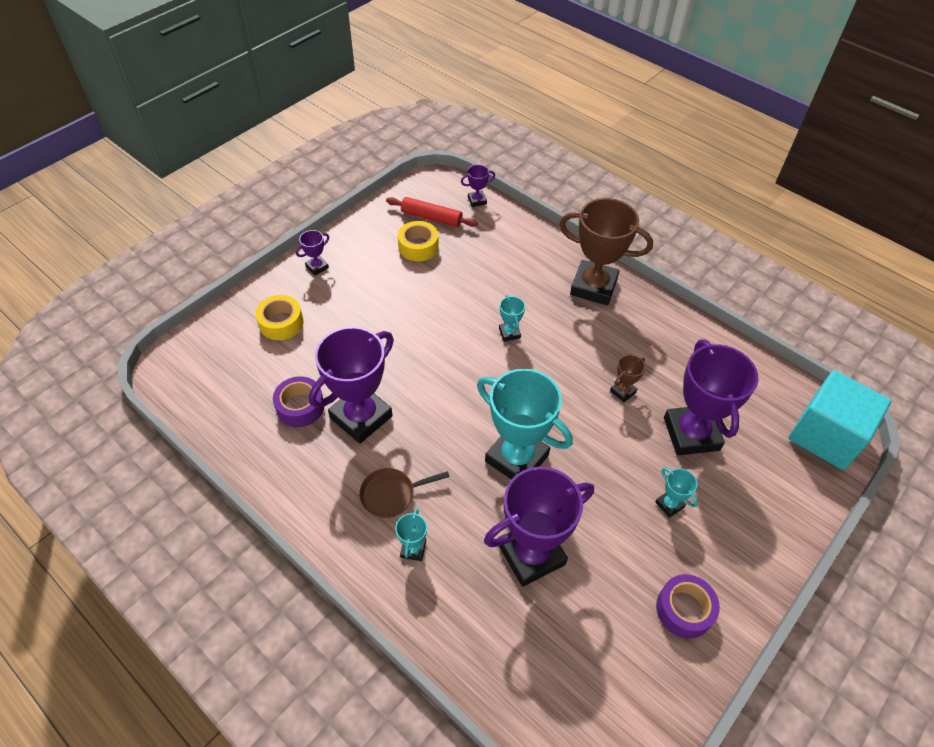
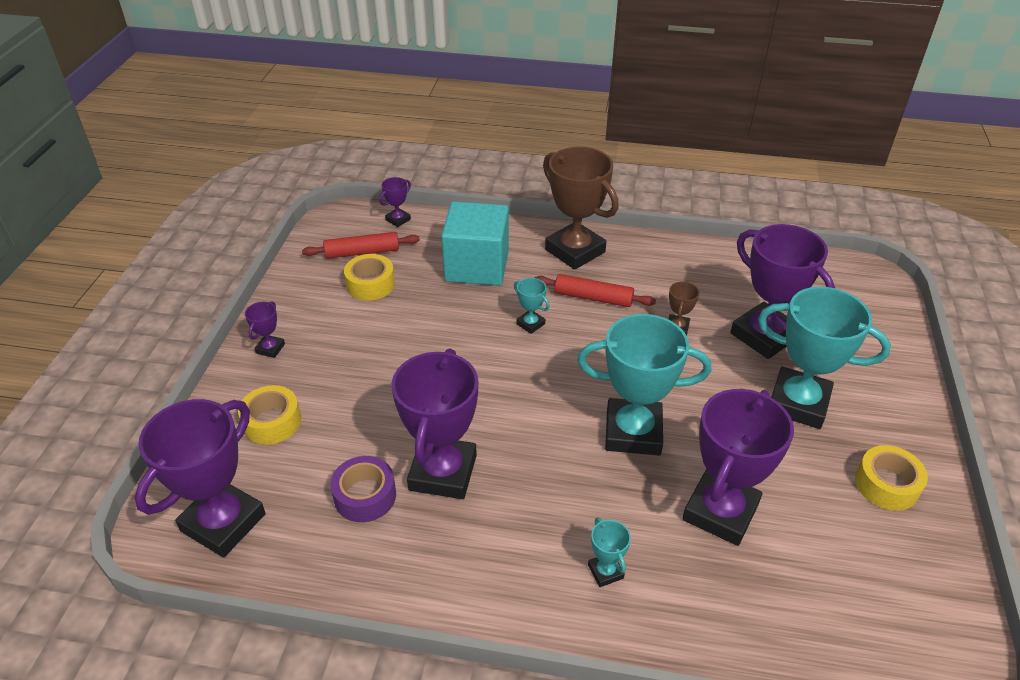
camera: 30 degrees left, 10 degrees down
brown pan [359,468,450,518] -> none
brown trophy [559,198,653,305] -> brown trophy turned 60 degrees clockwise [543,147,619,270]
turquoise trophy [655,468,698,518] -> turquoise trophy [758,287,891,429], size x2.30
purple tape [656,574,720,639] -> yellow tape [855,445,928,511]
turquoise cube [789,370,891,470] -> turquoise cube moved to [441,202,509,286]
none -> purple trophy [135,399,266,557]
none -> red rolling pin [534,274,656,307]

